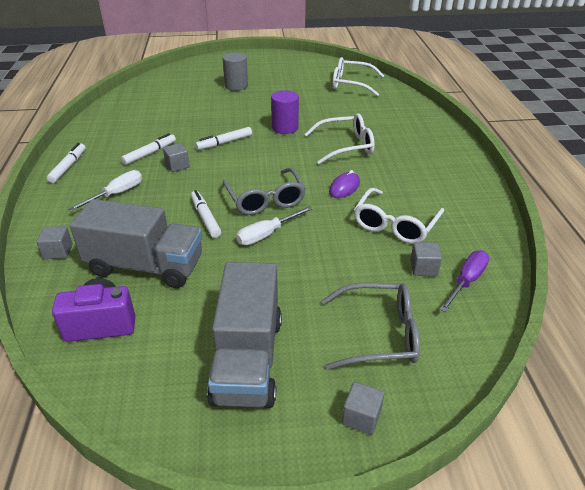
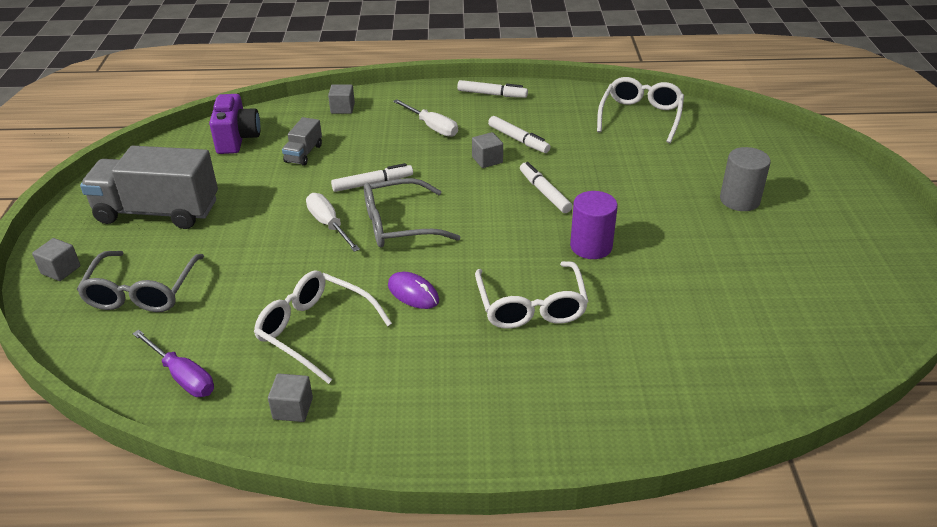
camera: 95 degrees right, 0 degrees up
grey truck [70,199,202,288] -> grey truck [282,117,322,166], size x0.47
white glasses [333,57,384,97] -> white glasses moved to [597,77,684,143]
grey cube [410,242,442,276] -> grey cube moved to [268,374,313,422]

